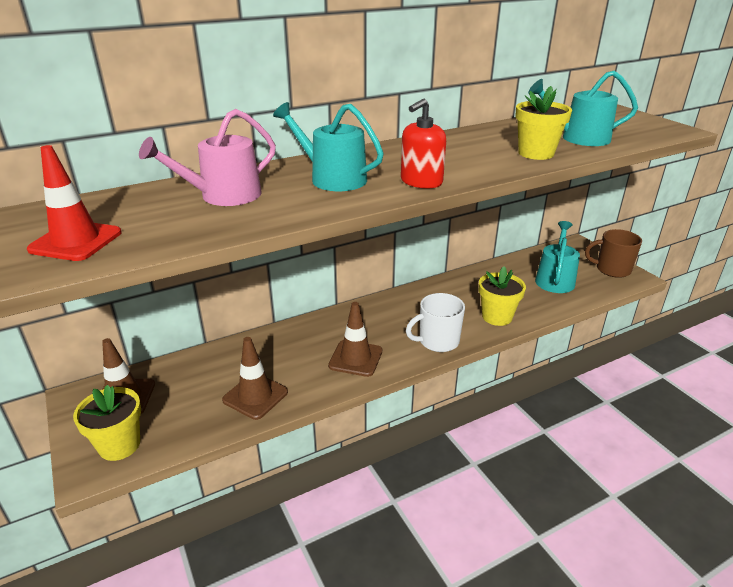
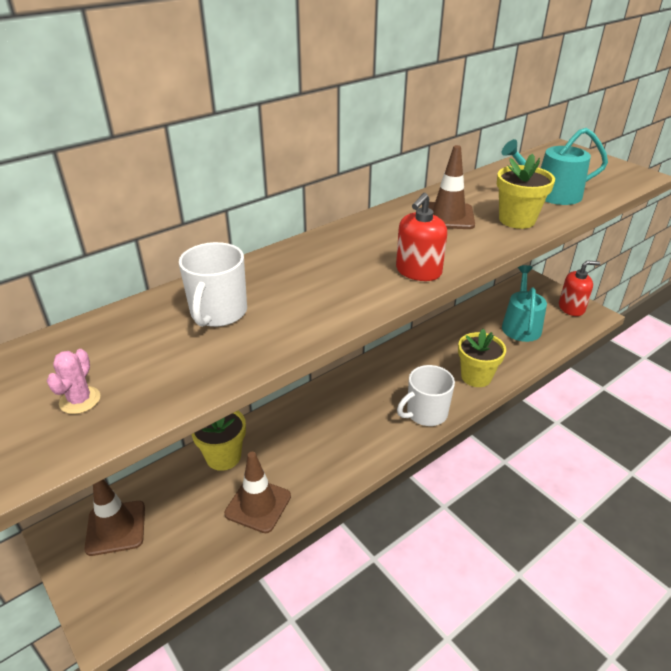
camera: 10 degrees left, 5 degrees up
red traffic cone [27,145,122,261] -> pink cactus [47,349,100,414]
yellow flower pot [73,385,141,461] -> yellow flower pot moved to [191,411,246,471]
pink watering can [139,109,276,206] -> white mug [179,242,247,327]
turquoise watering can [273,102,384,191] -> none
brown traffic cone [328,302,382,377] -> brown traffic cone moved to [429,145,475,229]
brown mug [585,229,642,278] -> red soap dispenser [559,260,600,316]

